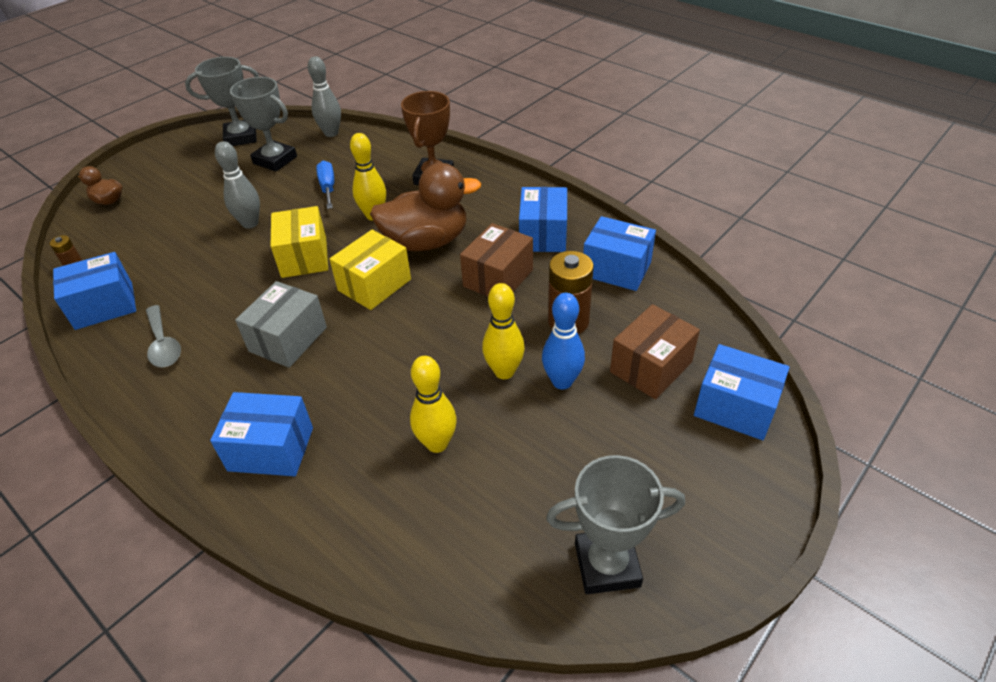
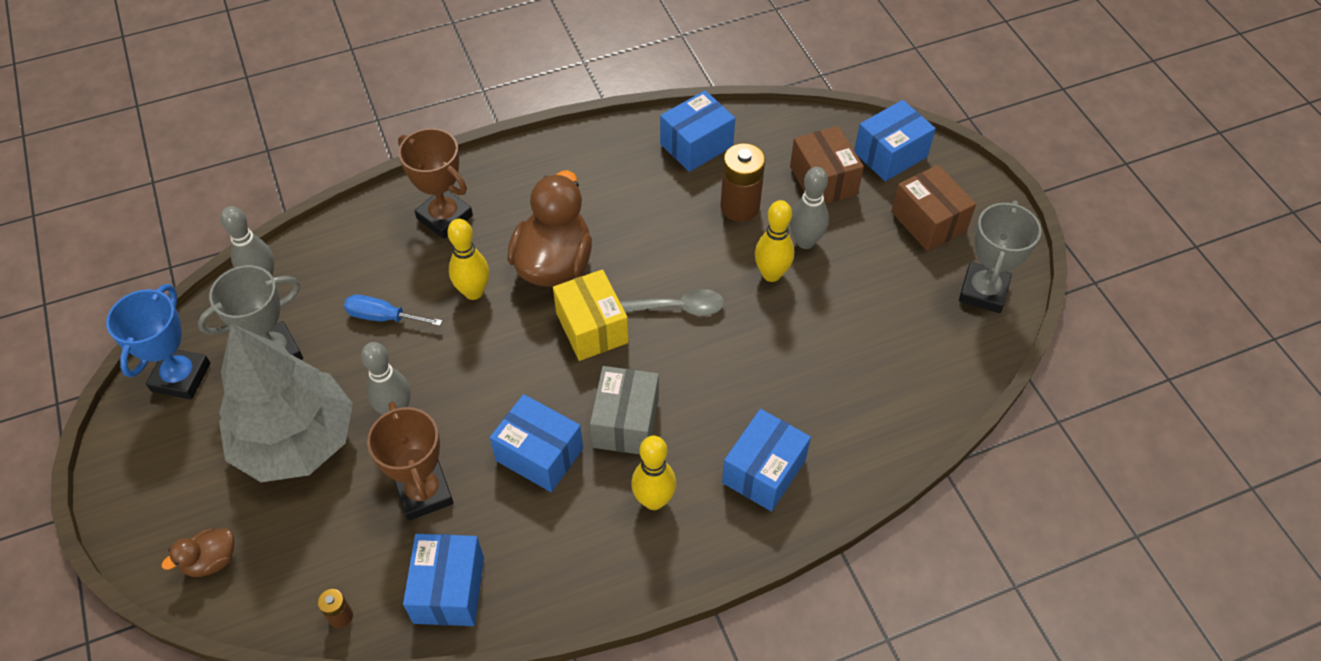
camera: 65 degrees left, 10 degrees up
grey spoon [146,305,181,367] -> grey spoon moved to [621,289,724,316]
grey trophy [185,57,259,146] -> blue trophy [106,284,211,400]
grey box [235,281,327,368] -> grey box turned 45 degrees clockwise [590,366,659,454]
yellow box [271,206,328,278] -> none
yellow bowling pin [410,356,457,453] -> yellow bowling pin moved to [631,436,676,510]
brown box [460,223,533,296] -> brown box moved to [891,165,976,251]
blue box [519,187,567,252] -> blue box moved to [490,394,583,492]
blue bowling pin [542,293,585,390] -> grey bowling pin [790,167,829,249]
none -> grey tree [219,324,353,482]
none -> brown trophy [367,402,454,521]

